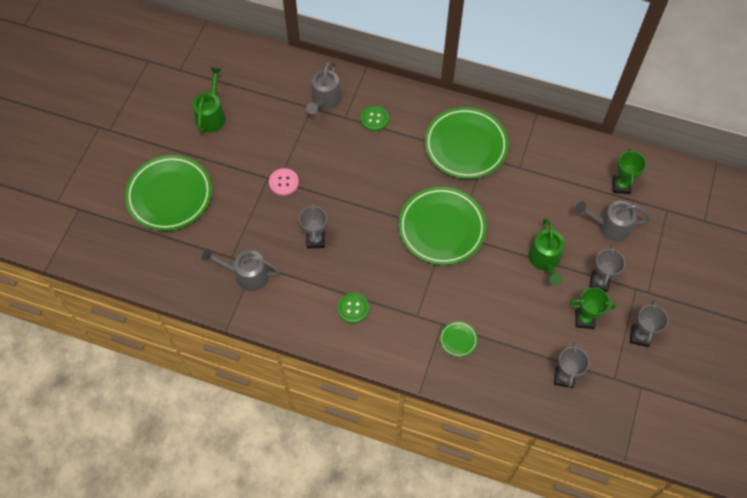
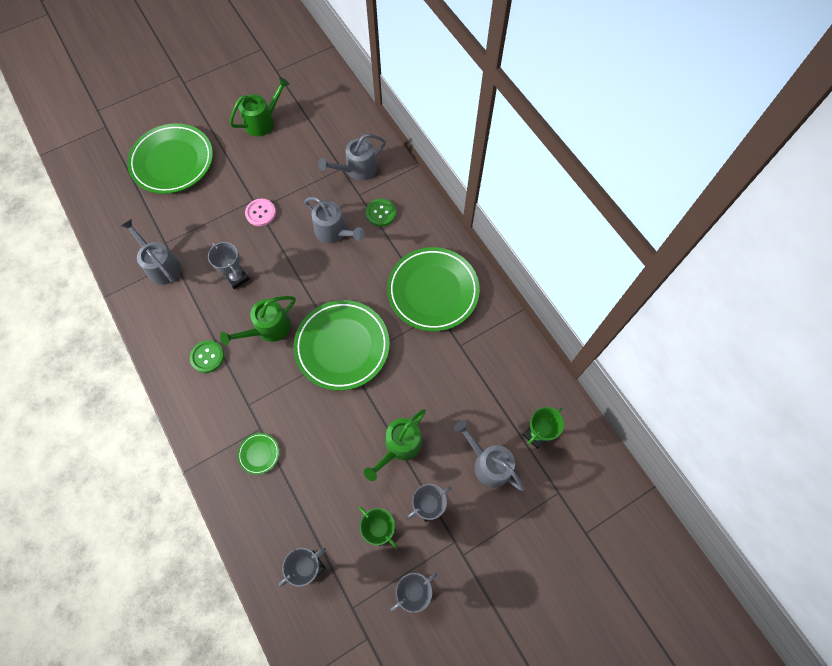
camera: 40 degrees right, 5 degrees up
grey trophy [299,203,327,249] -> grey trophy turned 75 degrees counterclockwise [208,242,250,289]
none -> green watering can [220,296,296,346]
none -> grey watering can [304,197,364,243]

